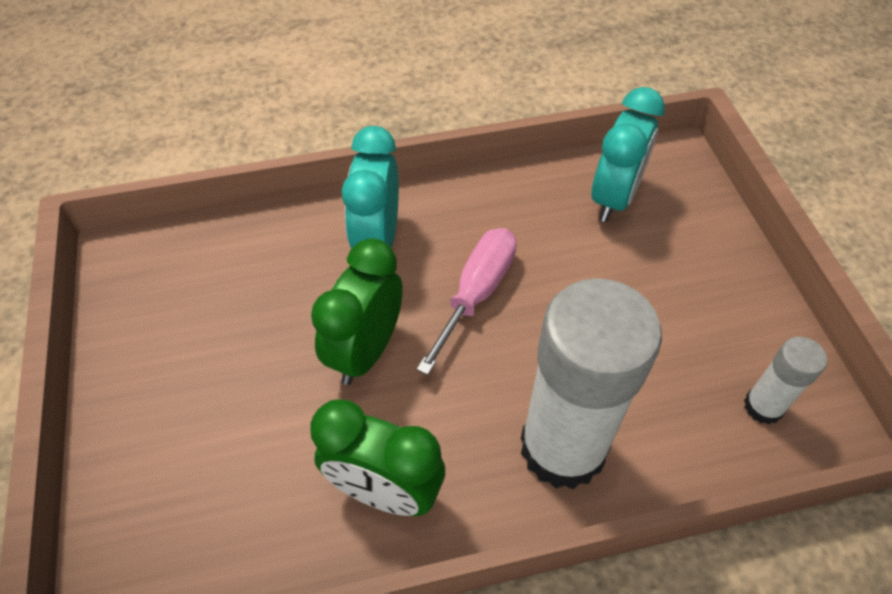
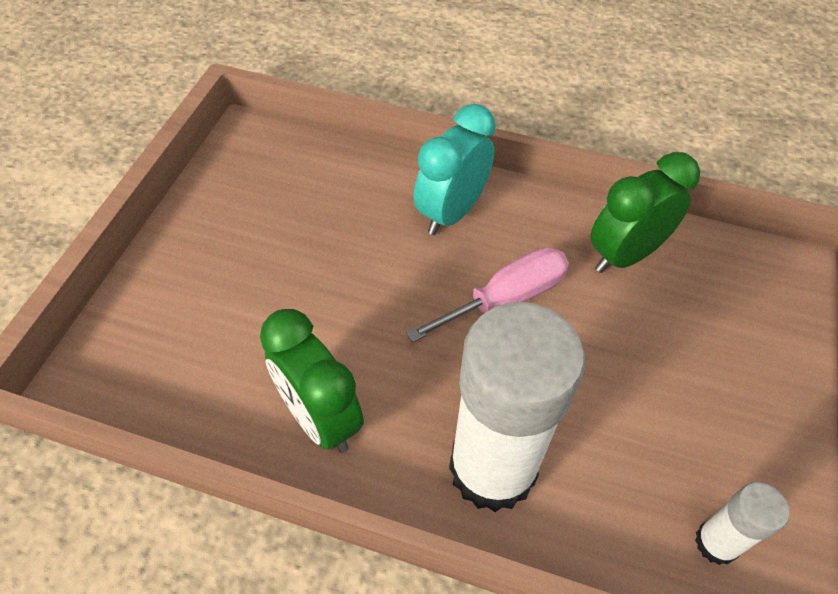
camera: 30 degrees right, 0 degrees up
green clock [311,238,403,385] -> green clock moved to [590,152,700,273]
turquoise clock [591,87,665,222] -> none

